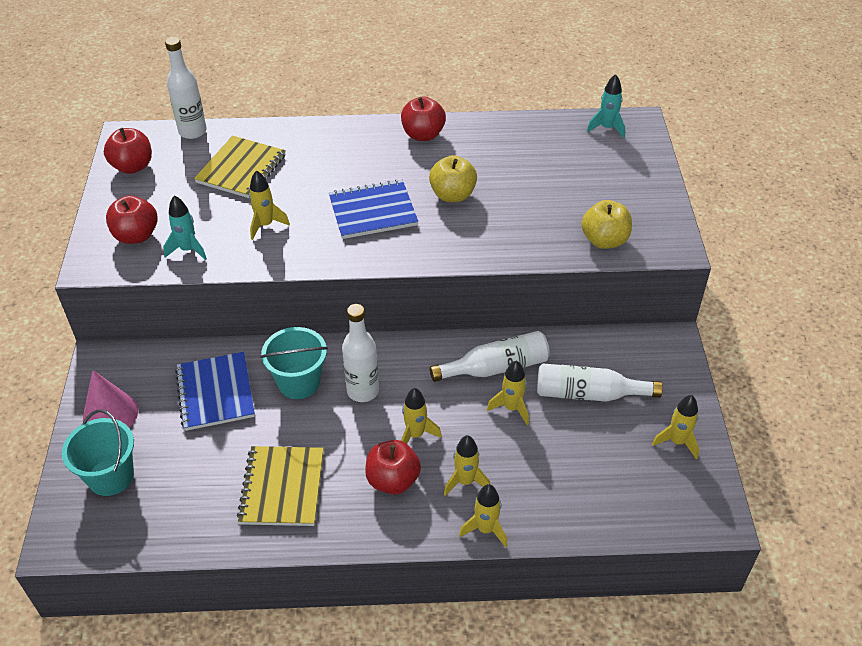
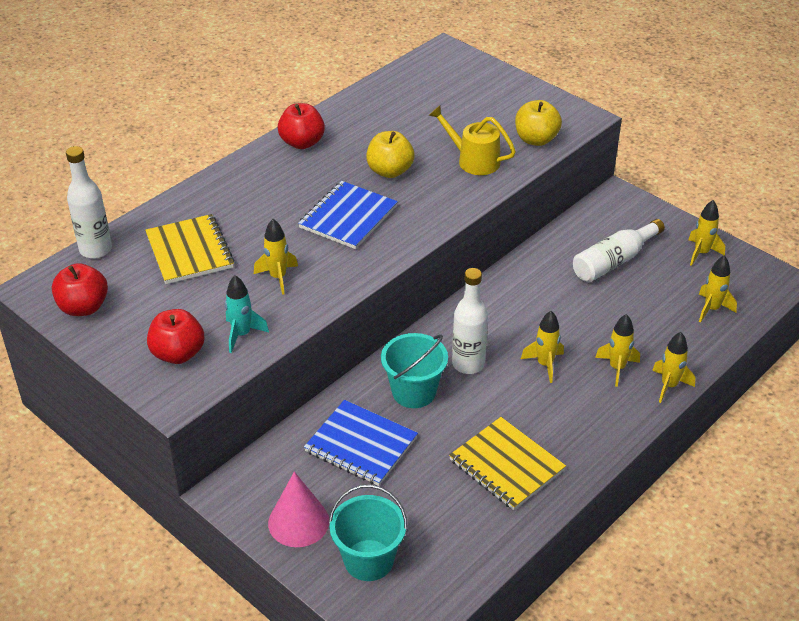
camera: 45 degrees left, 5 degrees down
red apple [365,440,421,494] -> none
white bottle [430,331,550,382] -> none
yellow rocket [487,361,529,425] -> yellow rocket moved to [699,255,737,323]
turquoise rocket [587,74,625,138] -> none
none -> yellow watering can [428,105,516,175]

